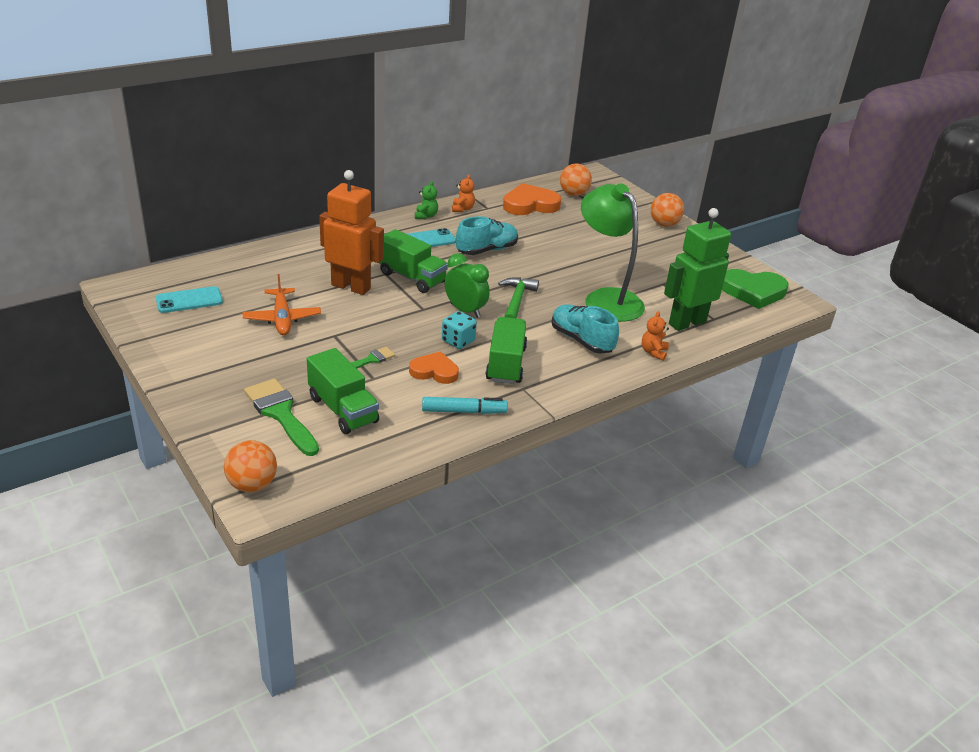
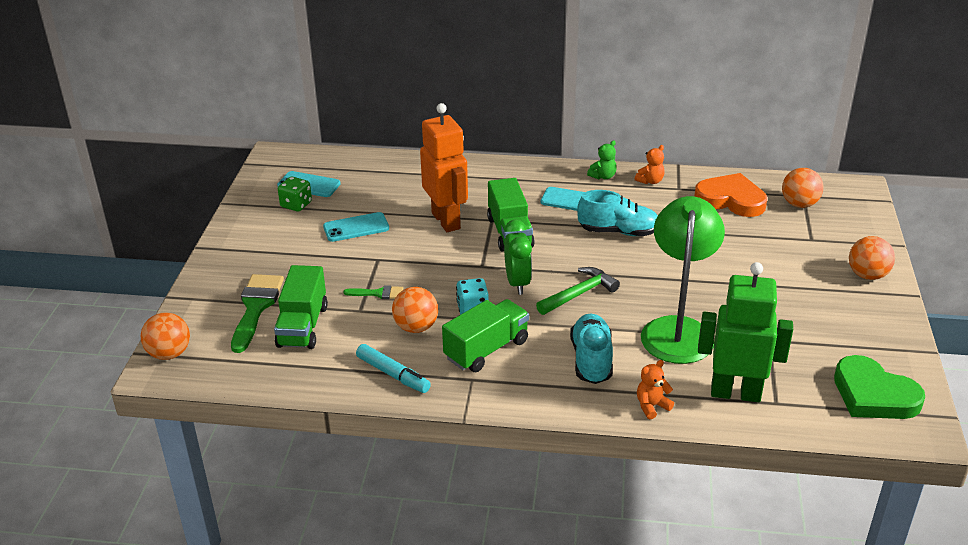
camera: 45 degrees right, 0 degrees up
orange plane [242,274,321,335] -> turquoise phone [323,212,389,242]
orange heart [409,351,459,384] -> orange ball [392,287,438,333]
none -> green dice [278,177,312,212]

